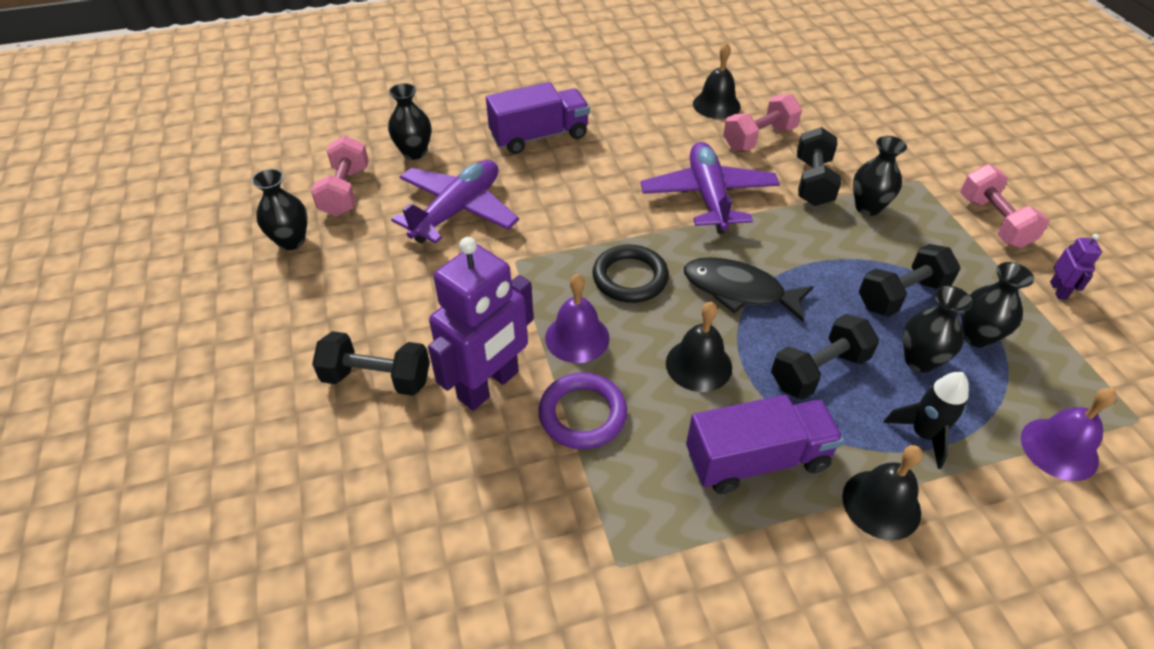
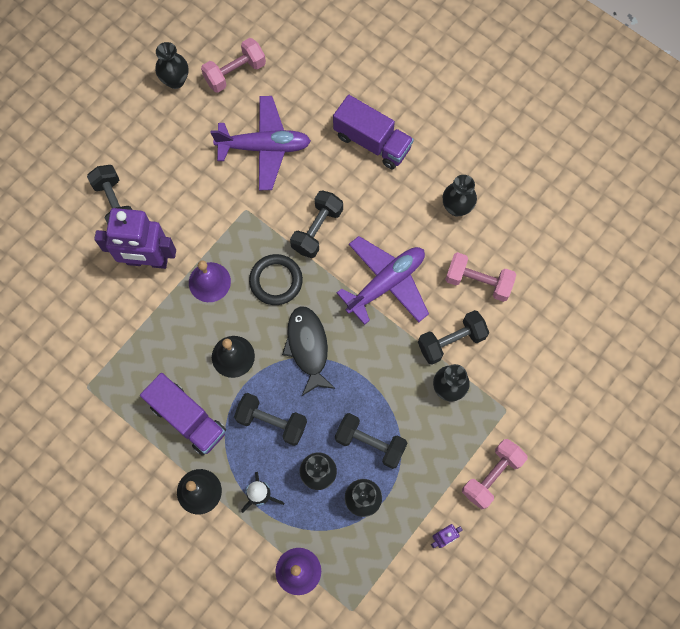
camera: 55 degrees right, 25 degrees up
black vase [388,83,431,160] -> black vase moved to [443,175,477,216]
purple ring [538,373,627,449] -> none
black bell [693,42,741,119] -> none
none -> black dumbbell [290,190,343,258]

